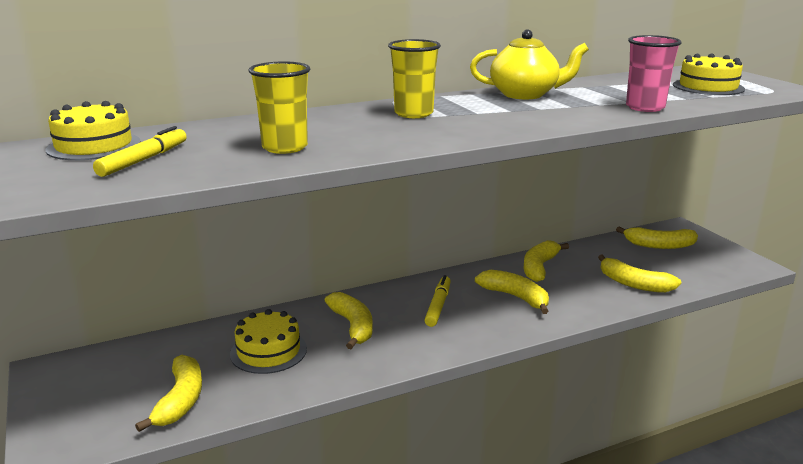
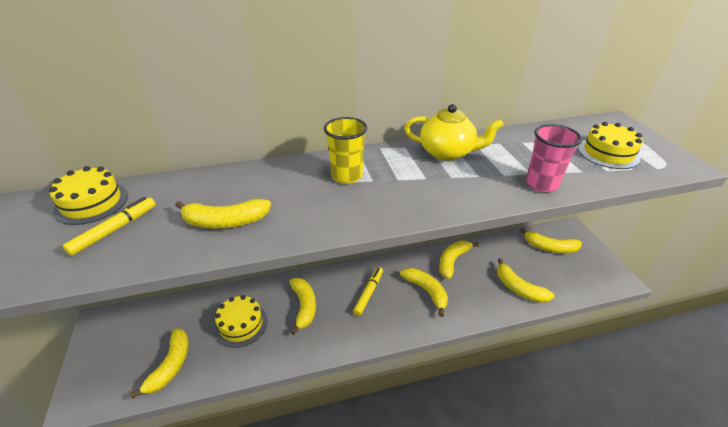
camera: 10 degrees right, 15 degrees up
yellow cup [249,61,310,154] -> yellow banana [175,199,271,229]

